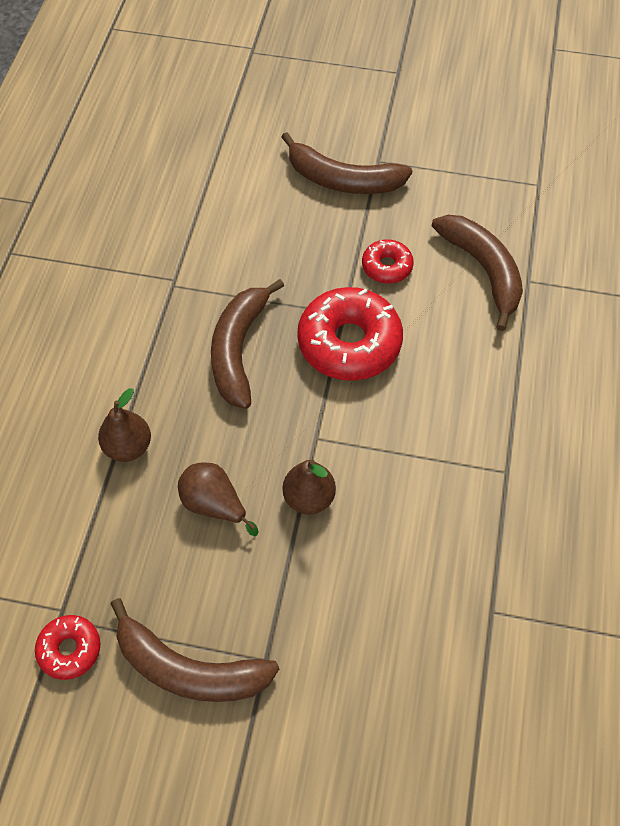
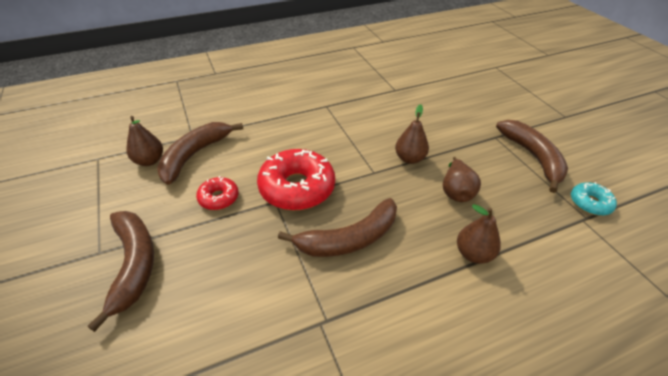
camera: 125 degrees left, 15 degrees down
red donut [35,615,100,680] -> turquoise donut [571,182,617,216]
none -> brown pear [126,116,163,166]

